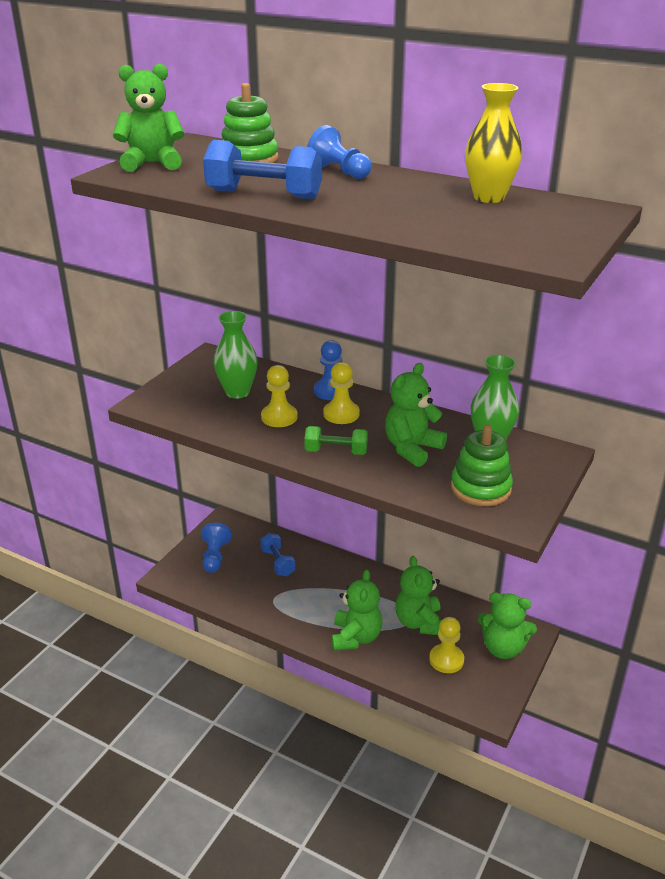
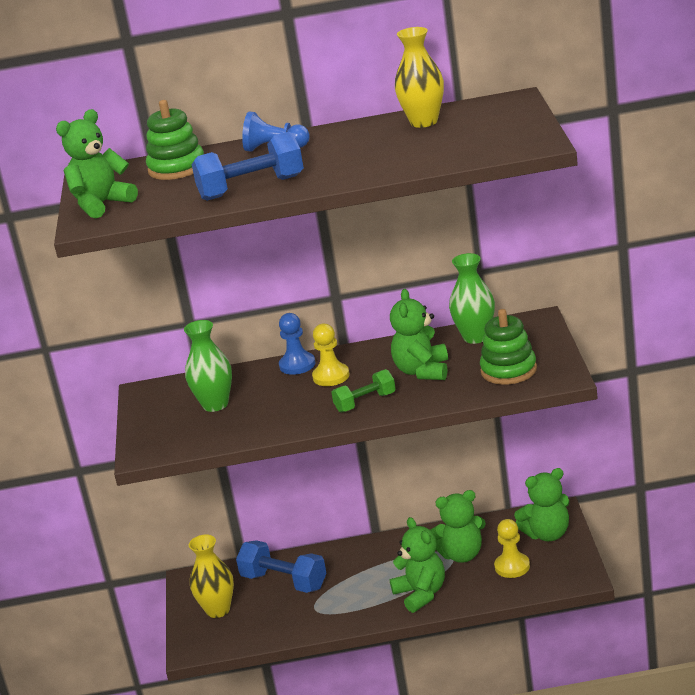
camera: 30 degrees left, 5 degrees down
blue pawn [201,523,232,573] -> yellow vase [189,535,234,618]
blue dumbbell [260,533,295,576] -> blue dumbbell [236,540,326,593], size x1.58
yellow pawn [261,365,298,427] -> none
green teddy bear [395,556,442,635] -> green teddy bear turned 60 degrees counterclockwise [431,490,486,563]

